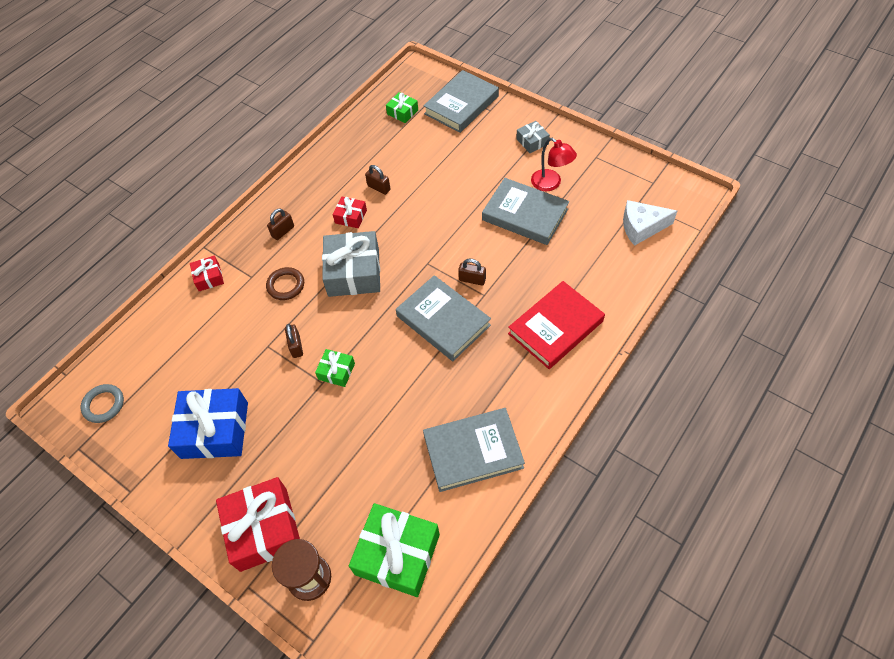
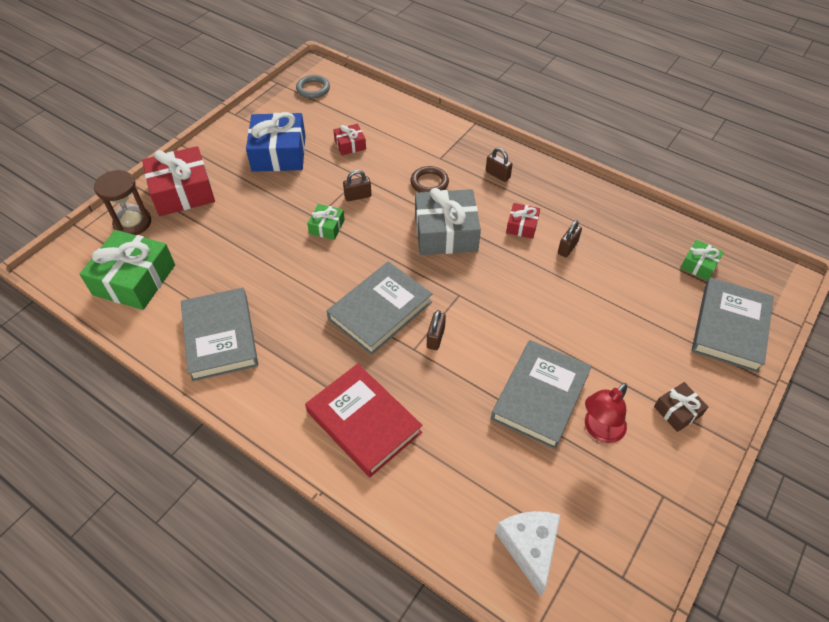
camera: 85 degrees right, 5 degrees down
red gift [190,256,224,291] -> red gift moved to [333,124,366,155]
grey book [423,70,499,133] -> grey book turned 75 degrees clockwise [692,277,774,373]
grey gift [516,121,550,153] -> brown gift [654,382,709,432]

